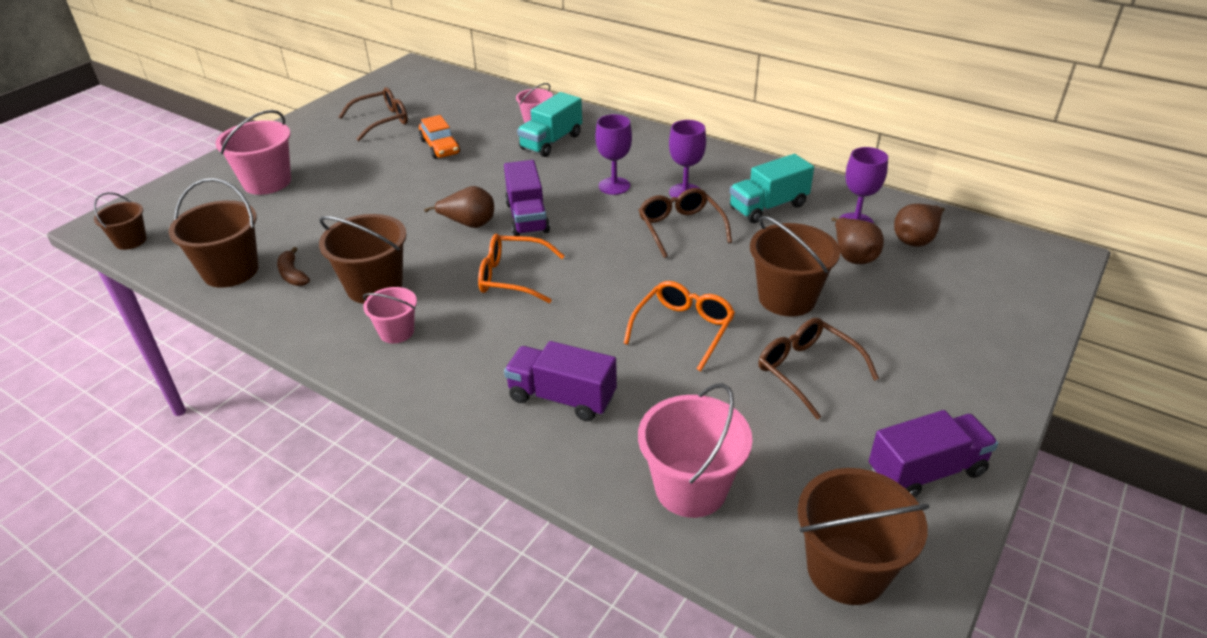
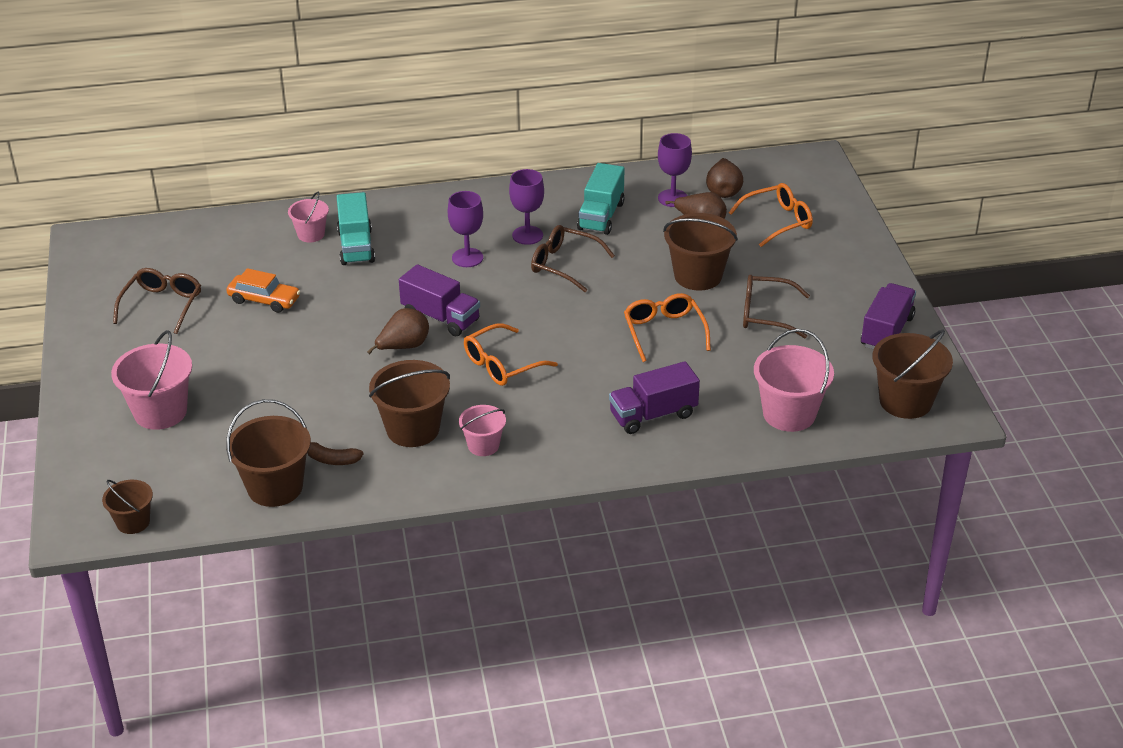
camera: 45 degrees left, 0 degrees up
none -> orange glasses [728,183,813,247]

